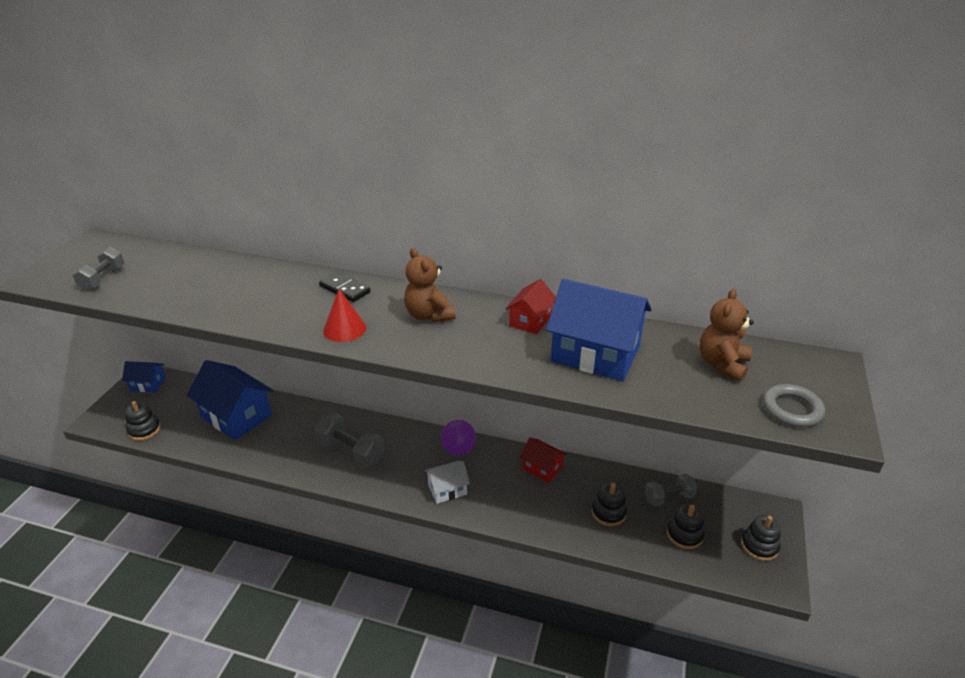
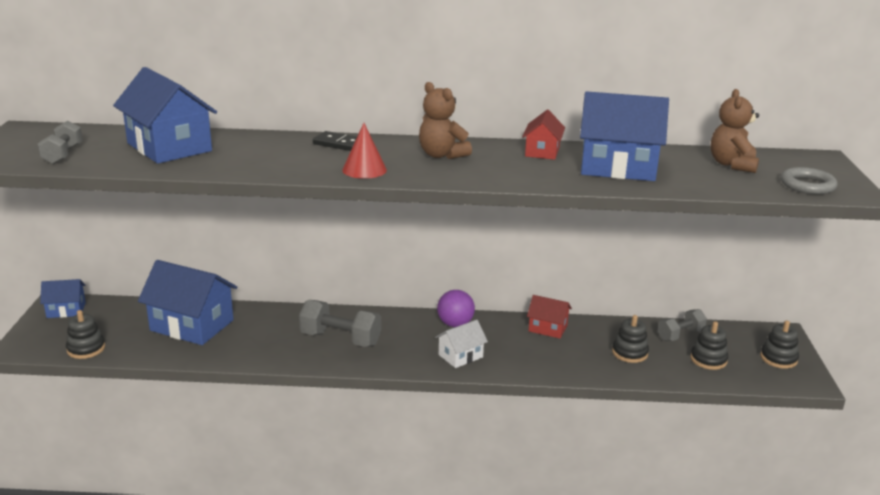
camera: 15 degrees left, 10 degrees down
none -> blue house [113,67,217,164]

